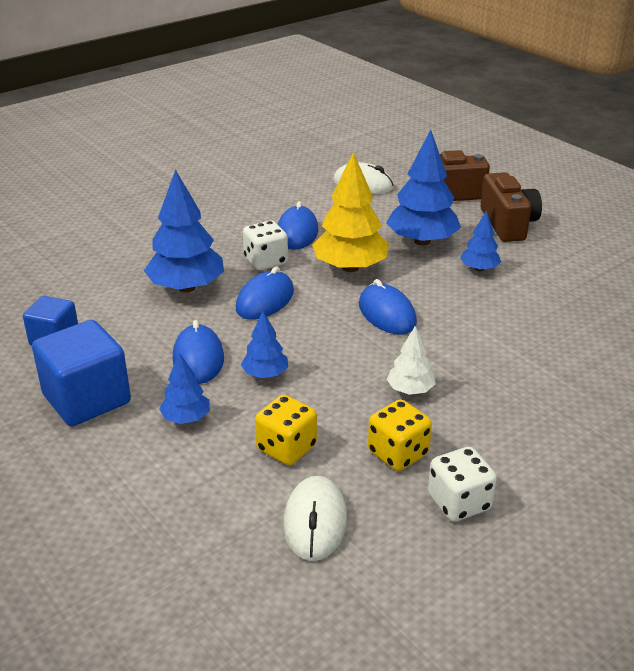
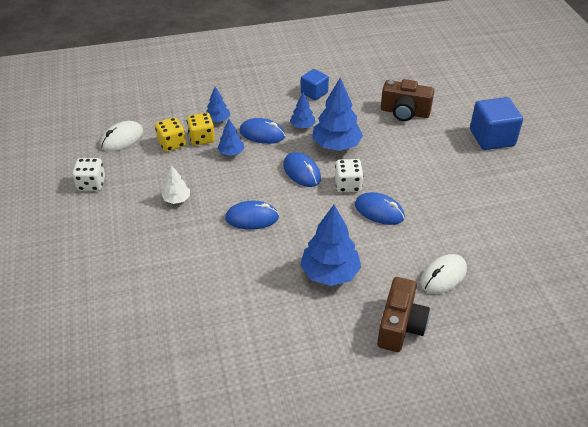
camera: 115 degrees right, 10 degrees up
blue cube [32,320,131,426] -> blue cube moved to [470,97,523,150]
white mouse [283,476,347,561] -> white mouse turned 75 degrees counterclockwise [100,121,143,151]
yellow tree [312,152,389,272] -> none
yellow dice [368,399,432,471] -> yellow dice moved to [187,113,215,146]
blue tree [460,210,501,271] -> blue tree moved to [290,93,315,128]
brown camera [481,172,542,242] -> brown camera moved to [381,79,434,121]

